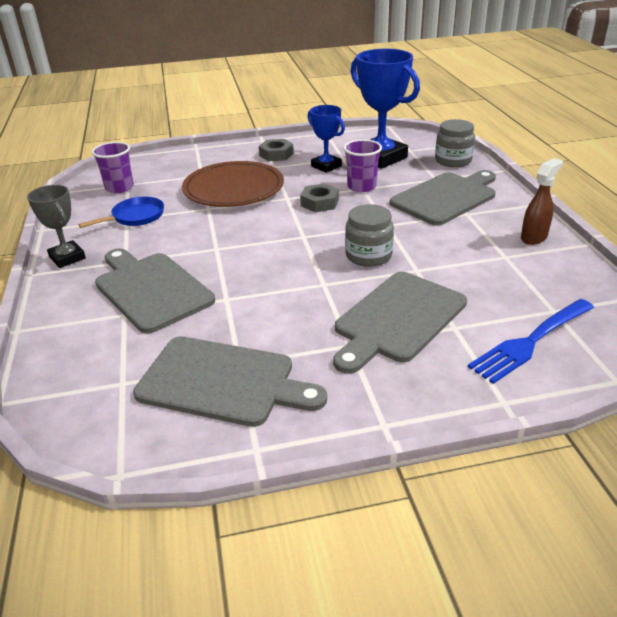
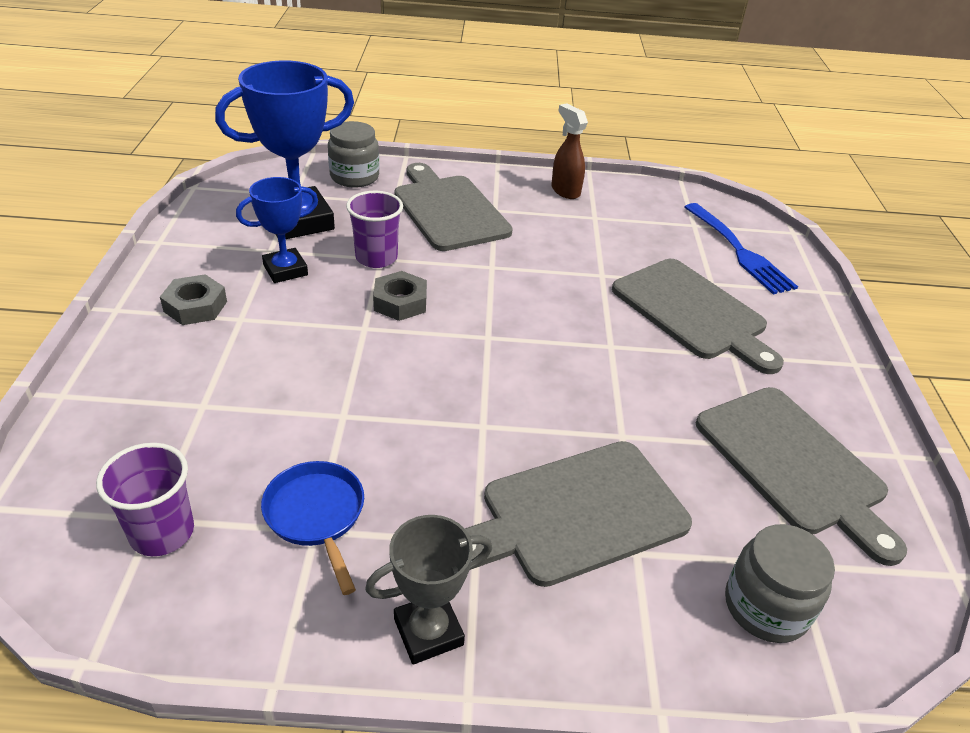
camera: 80 degrees left, 5 degrees up
grey cutting board [133,336,327,427] -> grey cutting board turned 120 degrees clockwise [696,387,907,566]
brown plate [182,161,284,207] -> none
grey jar [345,204,394,267] -> grey jar moved to [725,524,835,643]

